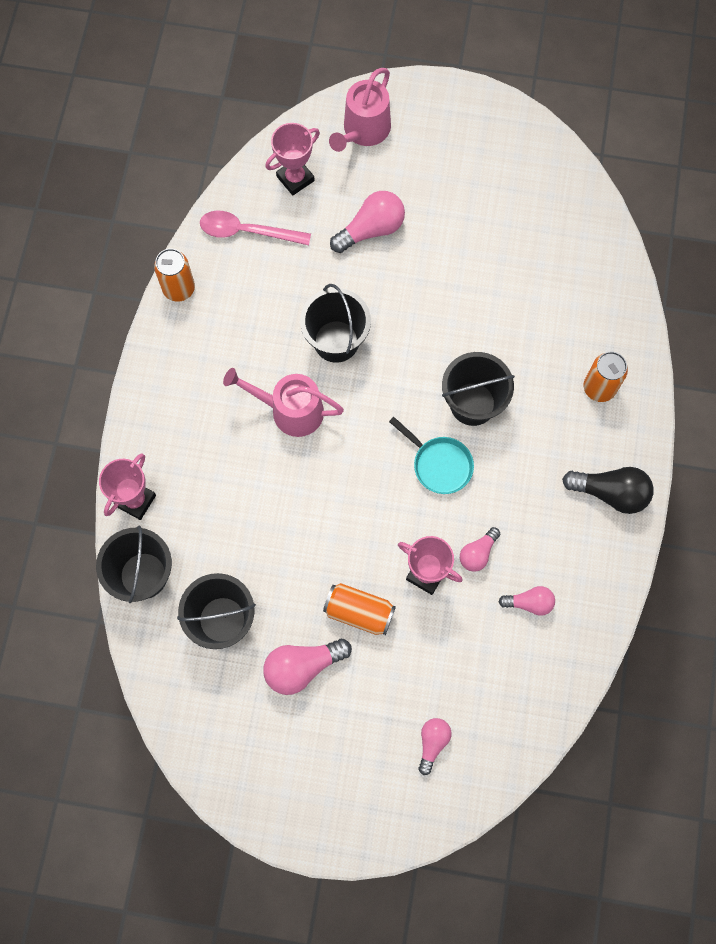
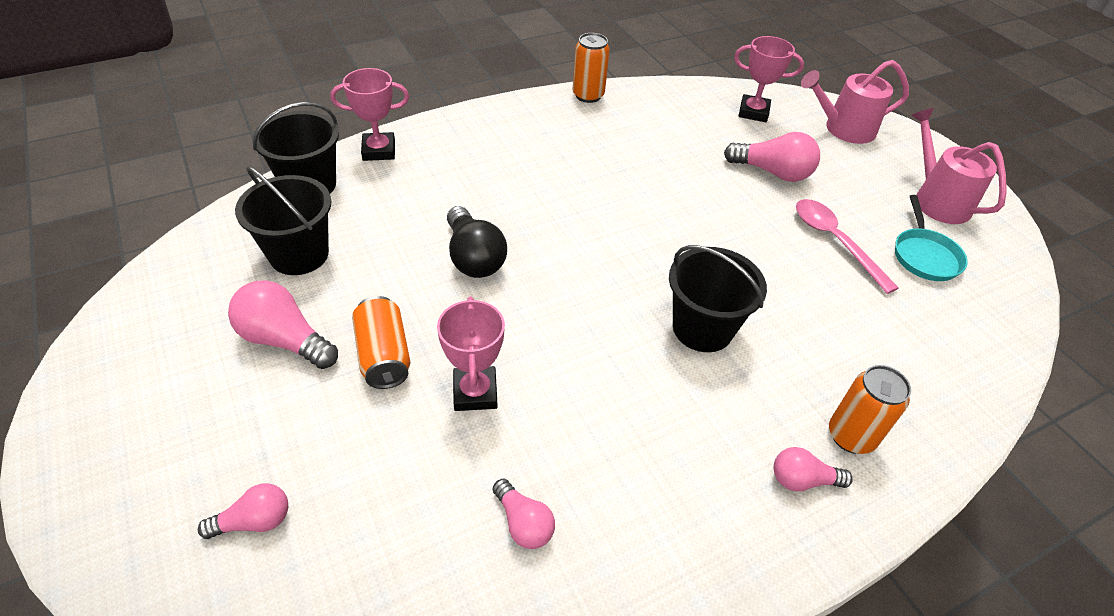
camera: 50 degrees right, 25 degrees down
pink spoon [200,211,311,246] -> pink spoon moved to [796,199,899,294]
pink watering can [223,368,344,437] -> pink watering can moved to [911,108,1007,224]
black bucket [300,284,371,363] -> none
turquoise pan [389,417,474,494] -> turquoise pan moved to [895,195,968,281]
pink light bulb [460,527,500,572] -> pink light bulb moved to [774,447,853,492]
black light bulb [562,467,654,514] -> black light bulb moved to [447,206,507,278]

